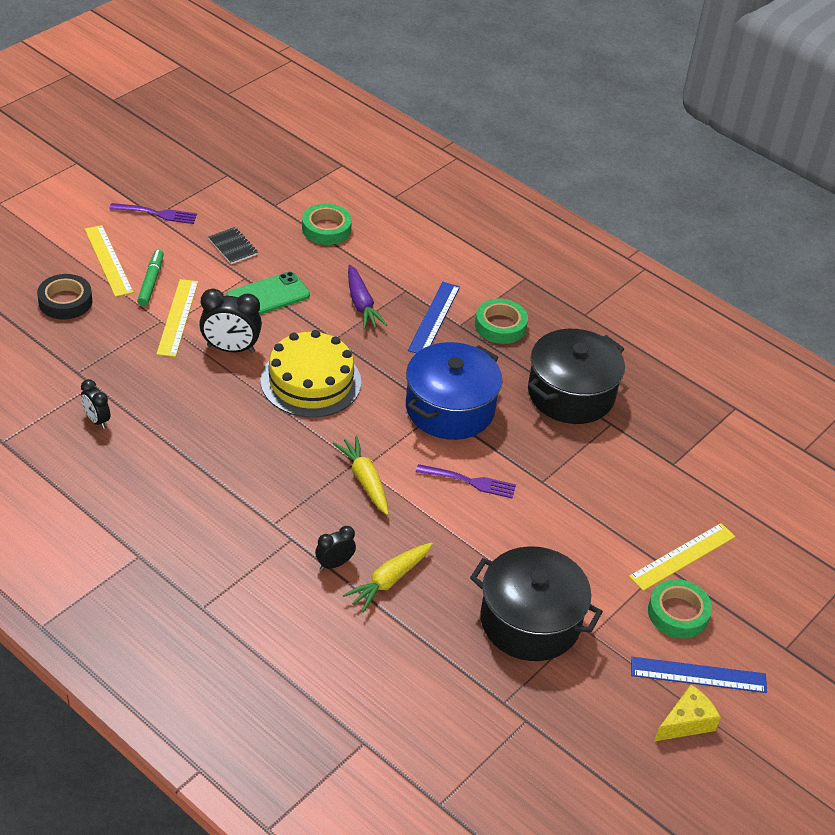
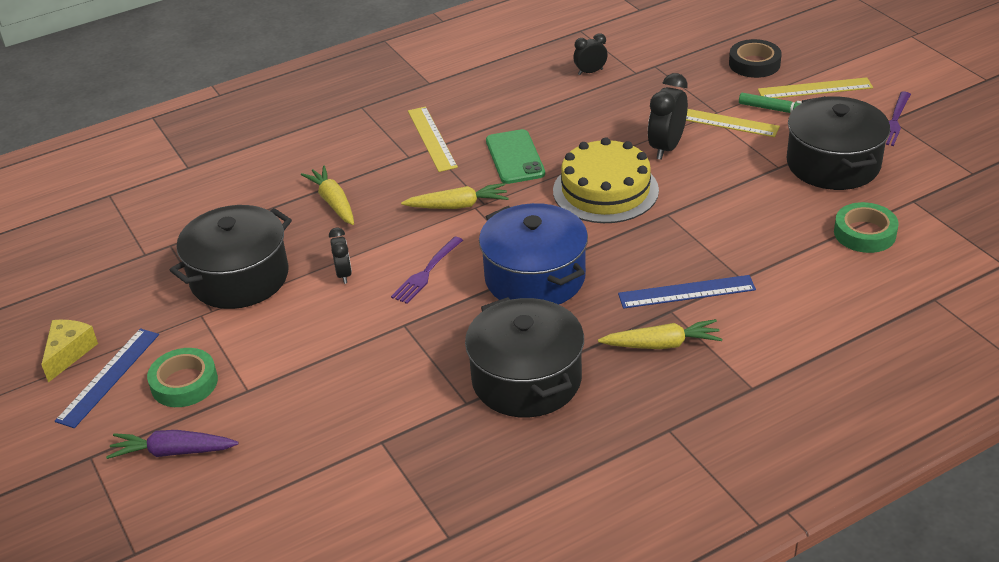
camera: 115 degrees right, 5 degrees down
black notebook [208,227,258,264] -> black pot [786,96,890,190]
green phone [226,272,310,315] -> green phone moved to [486,129,545,184]
black clock [315,526,356,570] -> black clock moved to [329,228,352,284]
purple carrot [348,265,387,330] -> purple carrot moved to [106,430,239,459]
blue ruler [408,282,460,353] -> blue ruler turned 45 degrees counterclockwise [618,275,756,309]
green tape [475,299,528,344] -> yellow carrot [598,319,722,349]
yellow ruler [629,523,736,591] -> yellow ruler moved to [408,107,458,172]
yellow cheese [654,684,721,741] -> yellow cheese turned 150 degrees counterclockwise [41,320,98,383]

